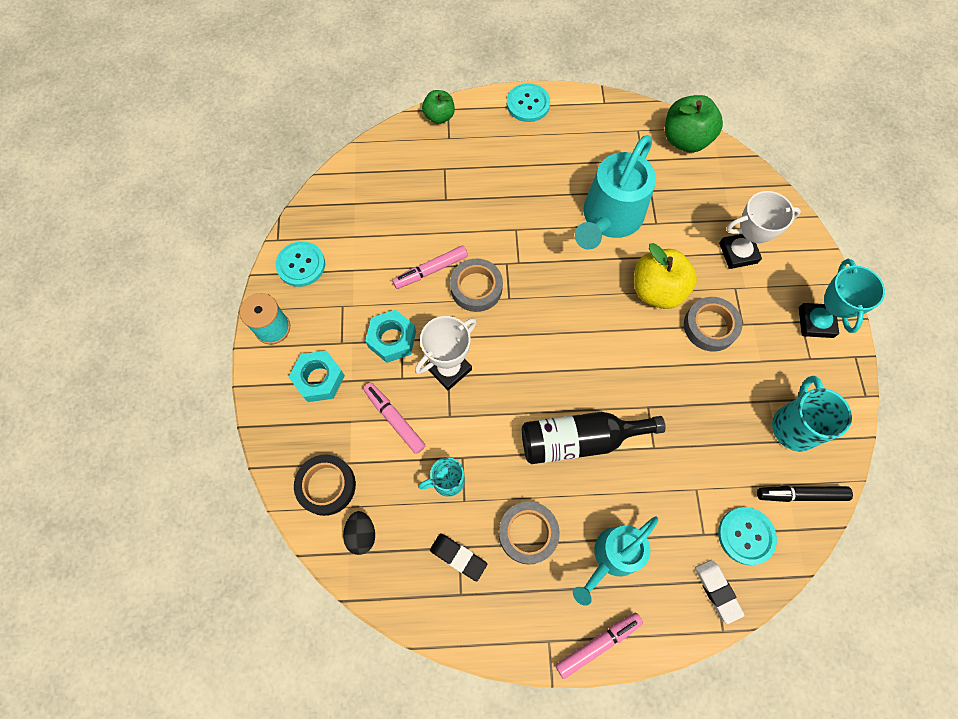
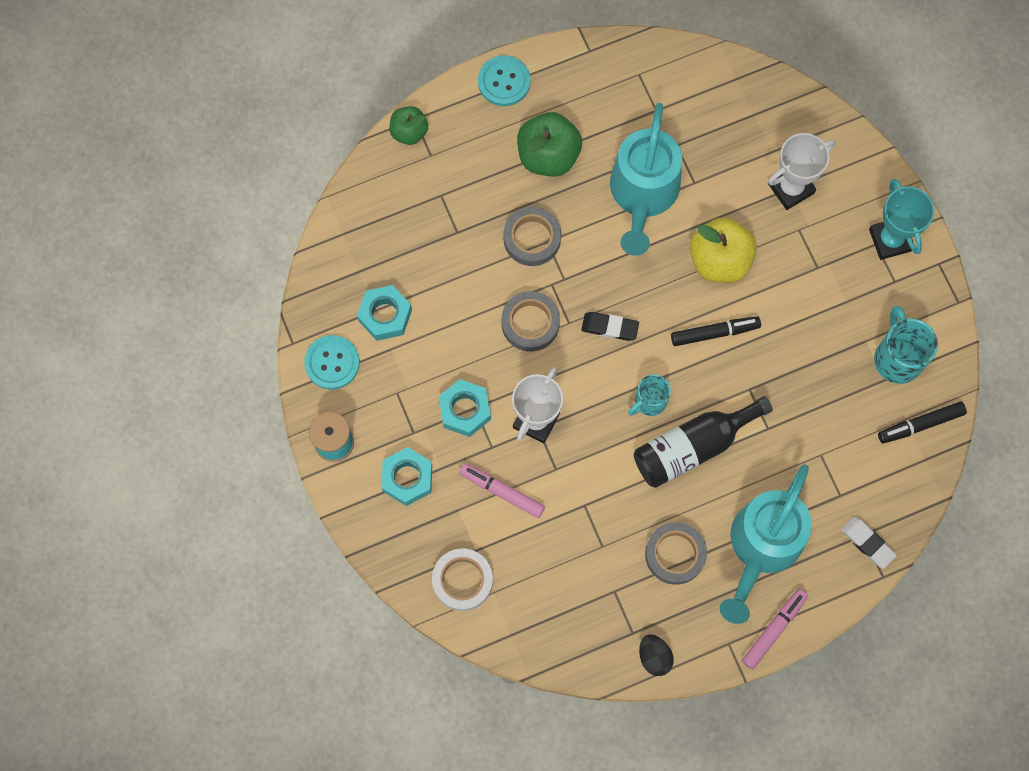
camera: 20 degrees left, 5 degrees up
black tape [294,455,356,516] -> white tape [432,549,493,611]
black egg [343,511,375,555] -> black egg moved to [639,635,674,676]
pink marker [392,246,468,289] -> none
turquoise mug [418,457,465,497] -> turquoise mug moved to [628,374,671,416]
black eraser [430,533,487,582] -> black eraser moved to [581,312,639,341]
turquoise watering can [573,516,658,606] -> turquoise watering can [720,464,812,624], size x1.55
green apple [665,95,723,153] -> green apple moved to [517,112,582,177]
grey tape [684,297,742,352] -> grey tape moved to [503,207,561,266]
turquoise button [718,507,777,565] -> none
none -> turquoise nut [357,285,412,341]
none -> black marker [671,316,761,346]

